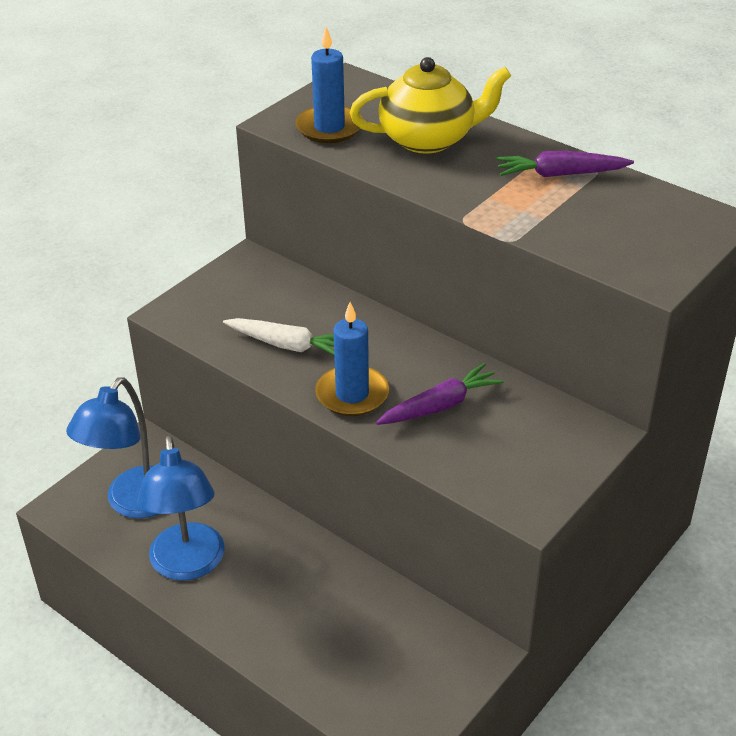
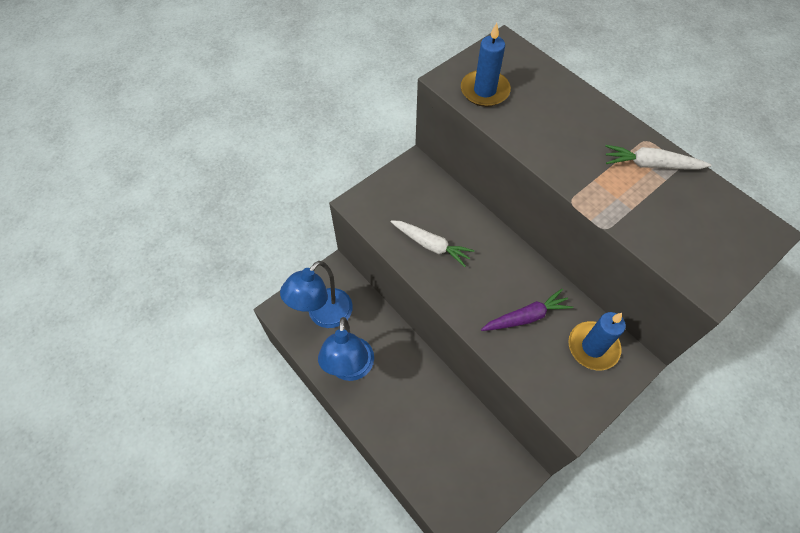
camera: 10 degrees right, 20 degrees up
blue candle [315,302,389,416] -> blue candle moved to [568,312,626,370]
yellow teapot [350,57,511,154] -> none
purple carrot [496,151,634,177] -> white carrot [605,145,712,170]

